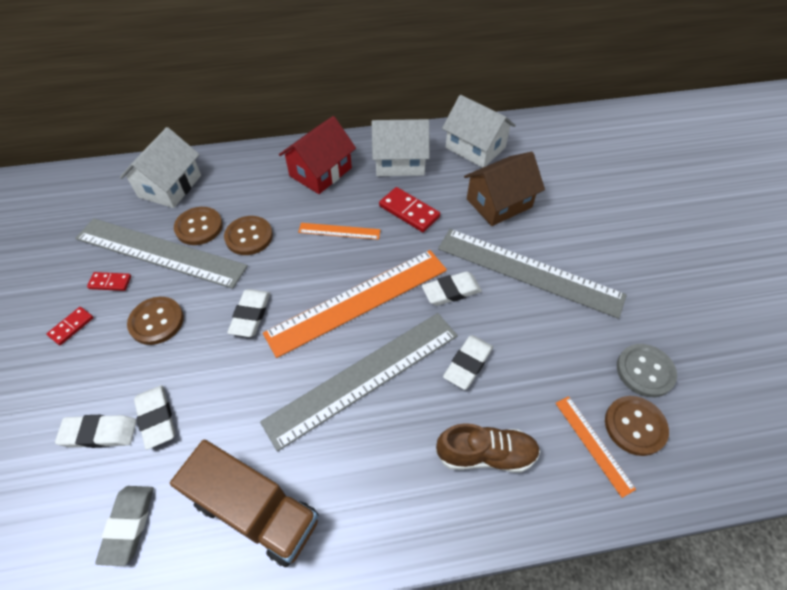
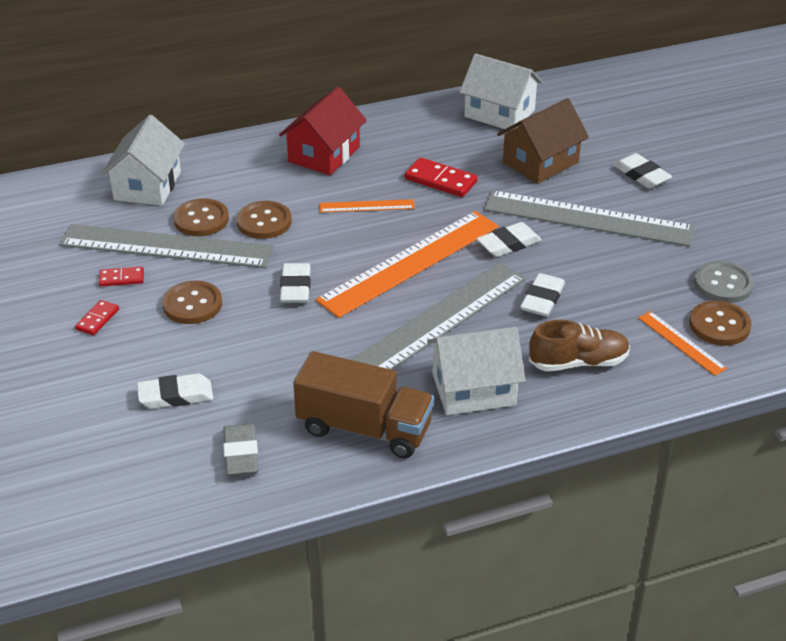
camera: 10 degrees left, 15 degrees down
white eraser [134,385,175,450] -> white eraser moved to [614,153,672,189]
white house [372,119,430,176] -> white house moved to [427,327,526,415]

